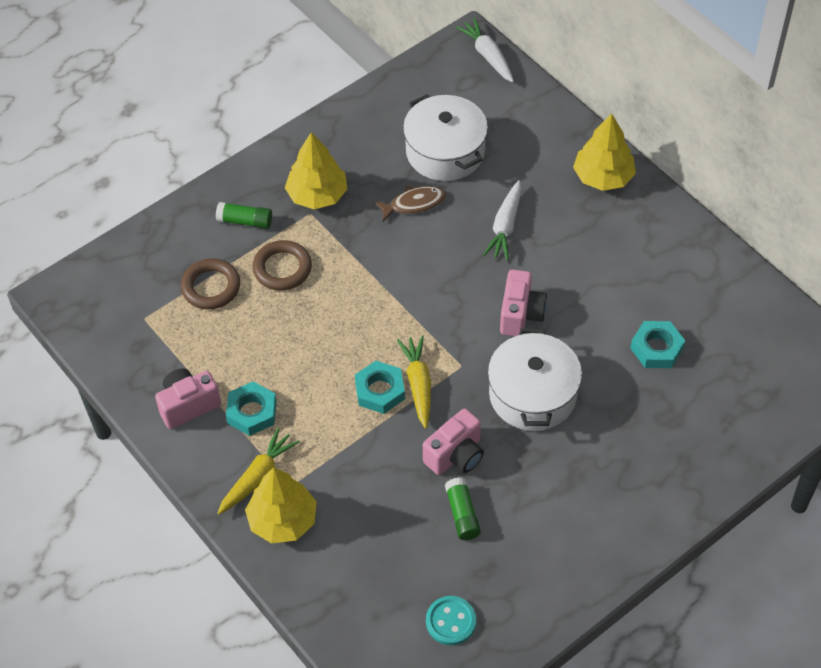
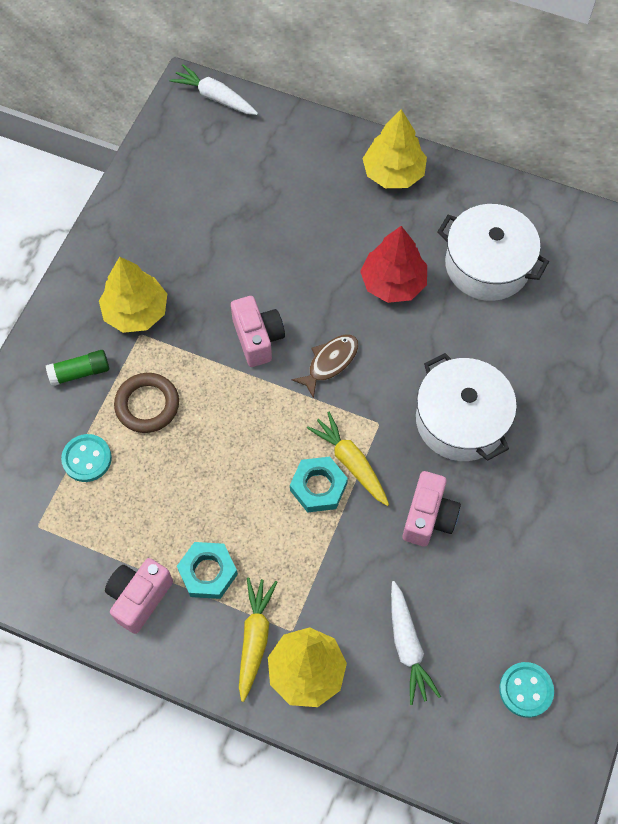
camera: 30 degrees left, 10 degrees up
brown ring [181,258,240,309] -> turquoise button [61,434,112,482]
brown fish [374,186,446,222] -> brown fish moved to [292,335,359,399]
white pot [403,94,488,181] -> white pot moved to [437,204,549,301]
green glue stick [445,477,481,540] -> none
white carrot [483,180,521,261] -> white carrot moved to [391,581,441,705]
pink camera [500,270,547,336] -> pink camera moved to [231,296,285,367]
turquoise nut [630,321,685,368] -> none
none -> red tree [360,226,427,303]

